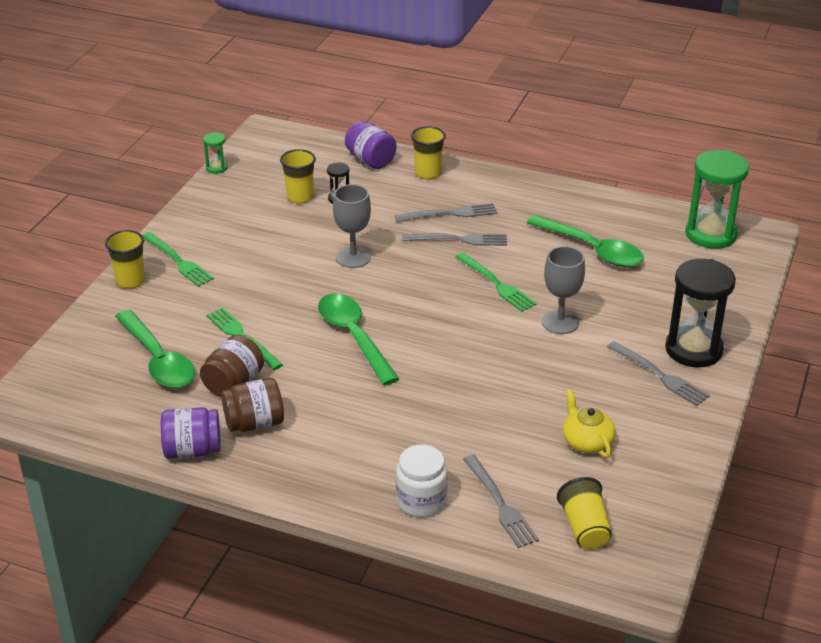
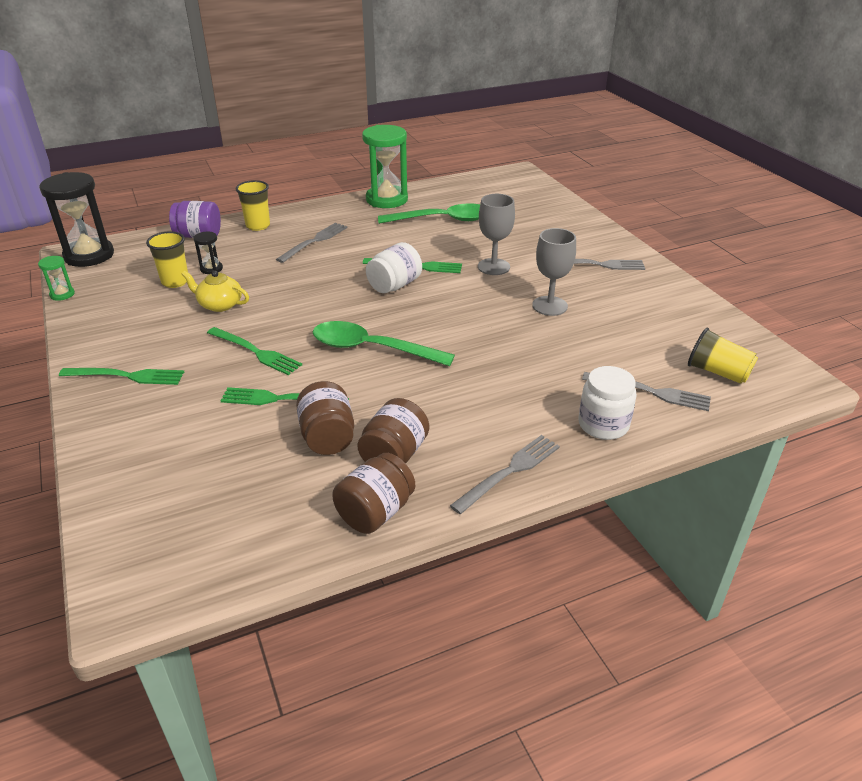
camera: 45 degrees left, 0 degrees up
yellow cup [105,230,145,289] -> none
green spoon [115,309,195,388] -> none
purple jar [161,407,221,459] -> brown jar [332,453,415,534]
grey goblet [333,184,371,268] -> grey goblet moved to [532,228,576,316]
grey fork [402,233,507,246] -> grey fork moved to [450,435,560,514]
yellow teapot [563,389,616,458] -> yellow teapot moved to [182,271,249,312]
black hourglass [665,259,736,367] -> black hourglass moved to [39,172,114,267]
green hourglass [685,150,749,249] -> green hourglass moved to [362,125,408,208]
none -> green fork [207,327,302,375]
none -> white jar [366,242,422,293]

